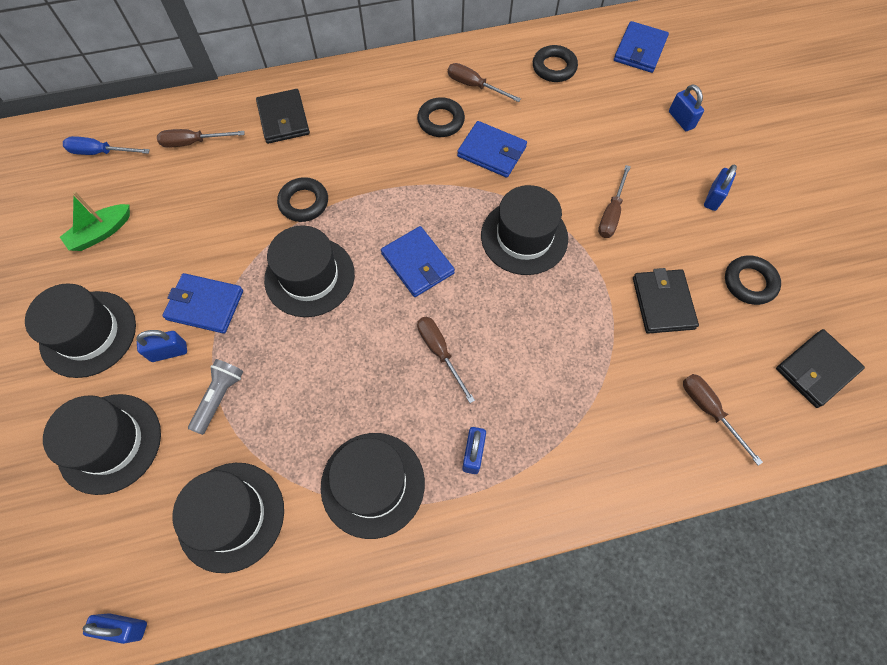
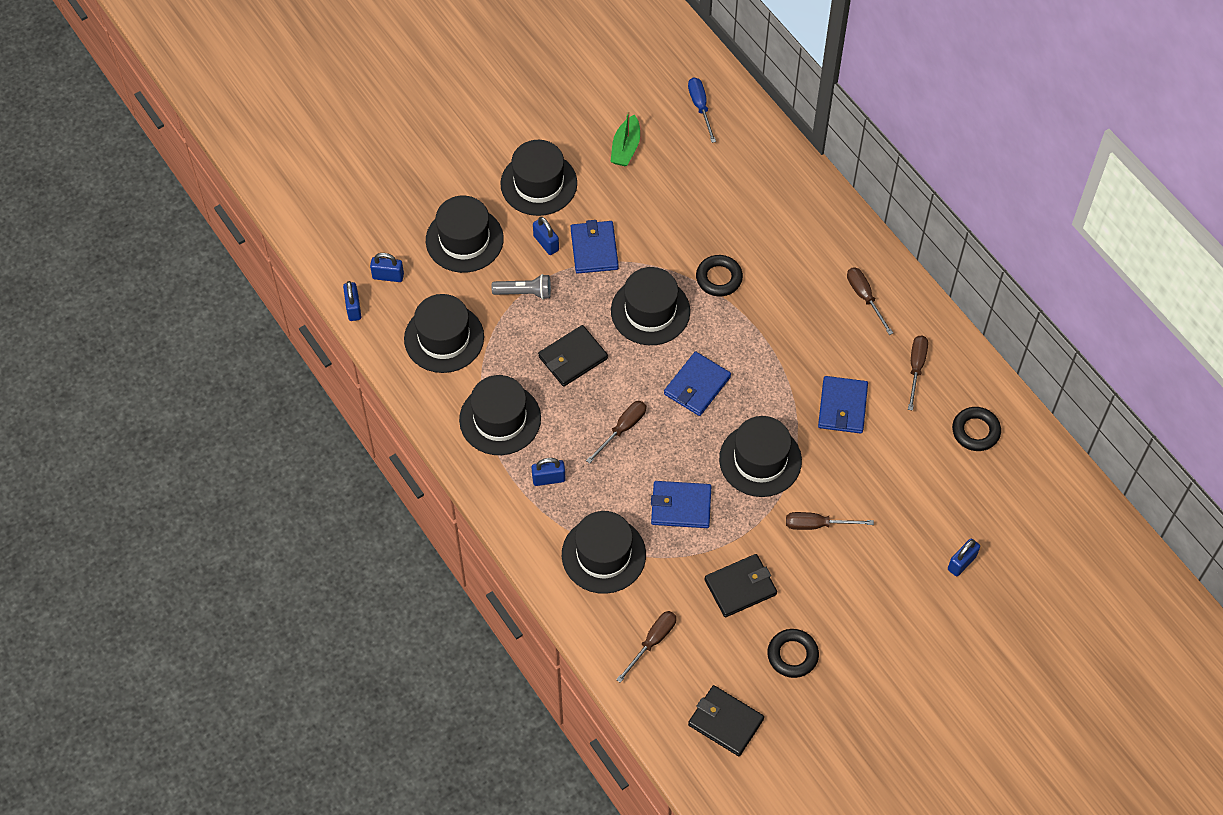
camera: 70 degrees right, 5 degrees down
green boat [60,191,130,251] -> green boat turned 105 degrees counterclockwise [611,110,640,167]
brown screwdriver [157,129,245,148] -> brown screwdriver moved to [847,267,893,335]
black wallet [256,89,310,144] -> black wallet moved to [538,325,608,387]
black ring [417,97,465,137] -> none
blue wallet [614,21,669,73] -> blue wallet moved to [651,481,711,528]
blue padlock [704,164,737,211] -> blue padlock moved to [370,253,404,282]
none -> black hat [562,511,646,594]

